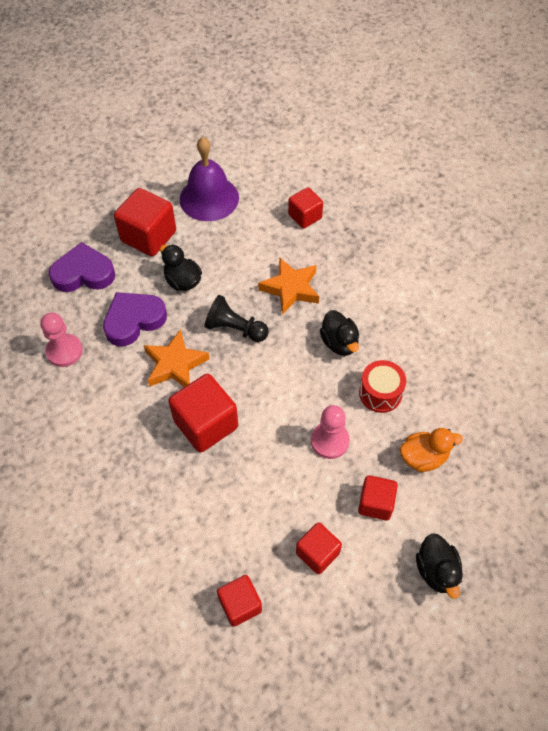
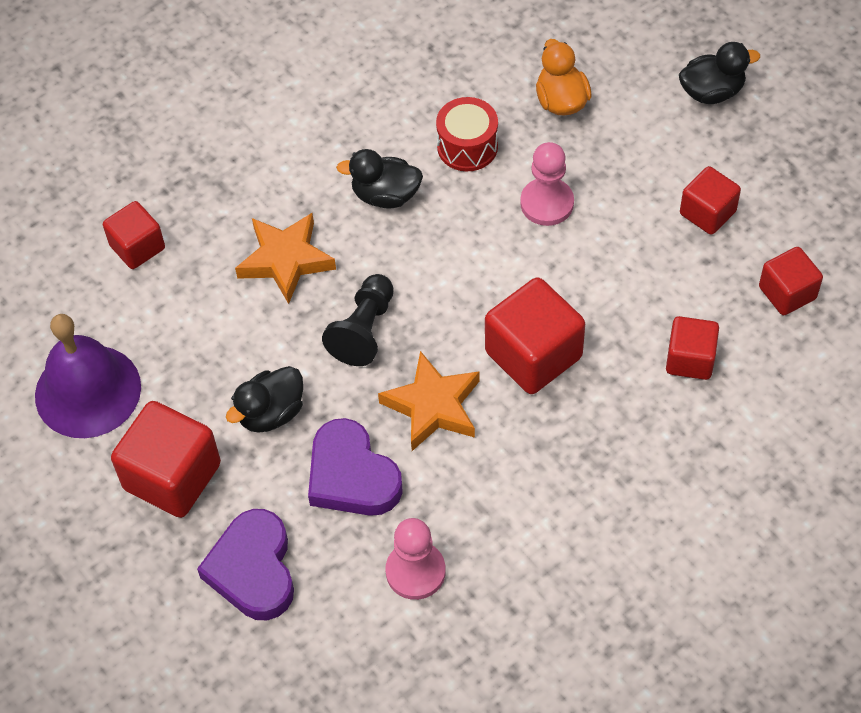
camera: 90 degrees left, 0 degrees up
black duck [320,310,359,356] -> black duck turned 150 degrees counterclockwise [336,149,423,208]
red cube [358,475,398,520] -> red cube moved to [666,316,719,380]

